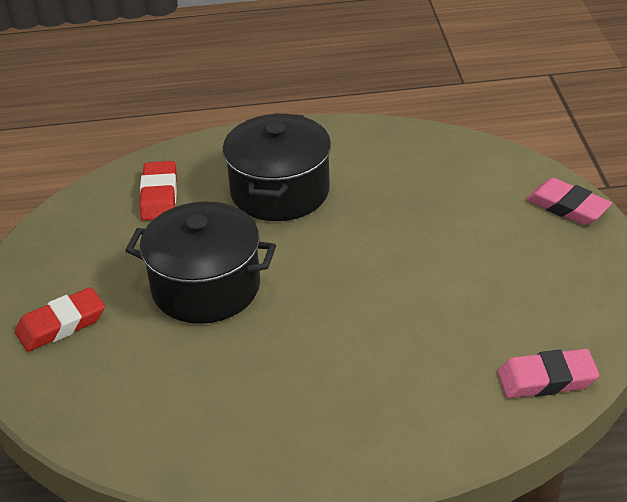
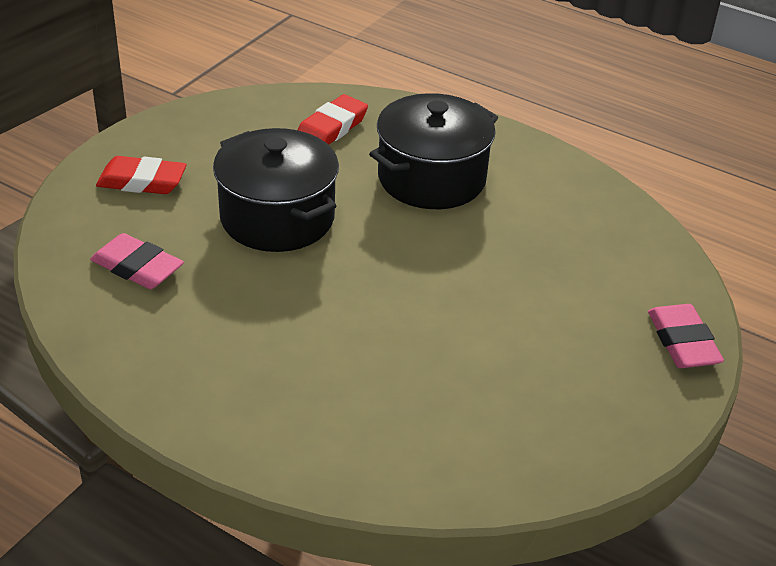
camera: 35 degrees right, 0 degrees up
pink eraser [497,349,599,398] -> pink eraser moved to [90,233,184,289]

